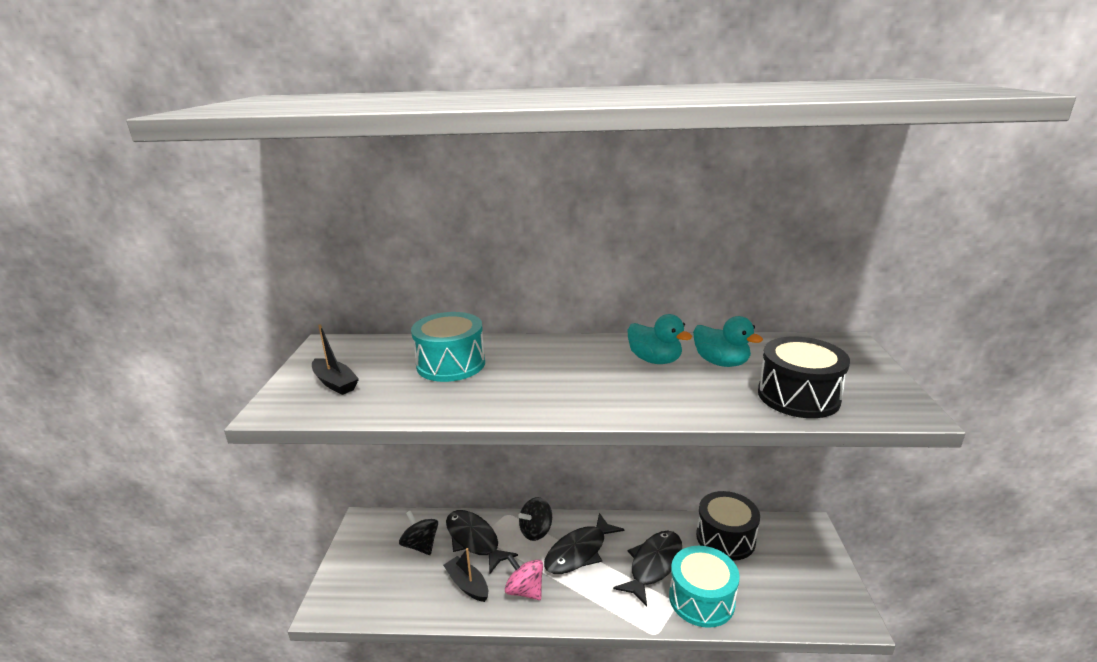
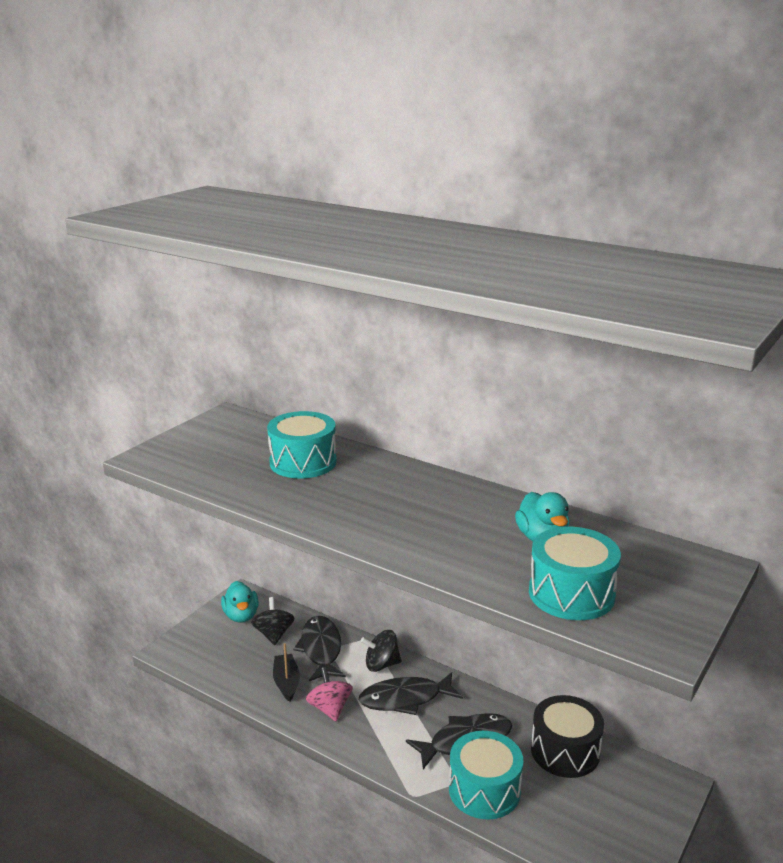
camera: 30 degrees right, 0 degrees up
black boat [312,324,359,395] -> none
turquoise duck [628,314,692,364] -> turquoise duck moved to [221,581,259,623]
black drum [758,337,850,418] -> turquoise drum [529,527,621,620]

